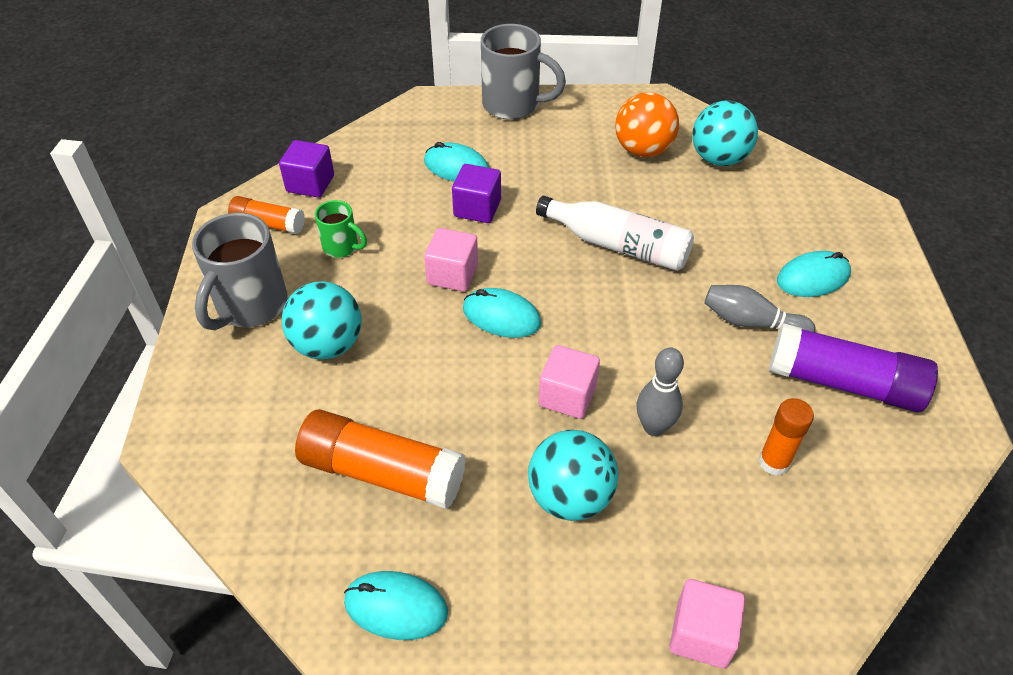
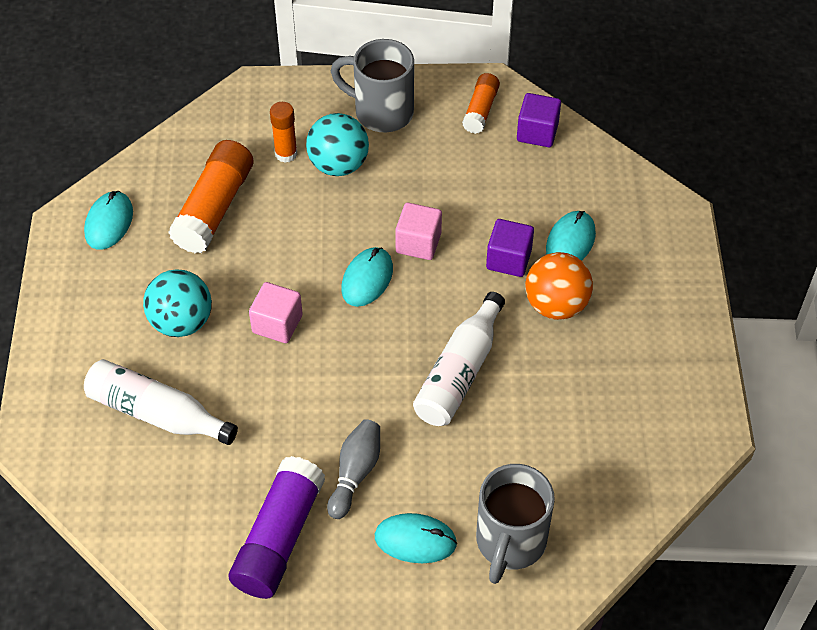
camera: 90 degrees right, 5 degrees up
green mug [315,200,367,258] -> none
grey mug [481,24,566,120] -> grey mug moved to [476,464,555,584]
orange ball [615,92,679,157] -> orange ball moved to [525,252,593,320]
grey bowling pin [637,347,684,436] -> none
pink cube [669,579,745,668] -> none
turquoise ball [692,101,758,166] -> none
orange glue stick [759,398,814,476] -> orange glue stick moved to [270,102,297,163]
turquoise mouse [777,251,851,297] -> turquoise mouse turned 60 degrees counterclockwise [375,513,457,563]
none -> white bottle [84,359,238,445]

